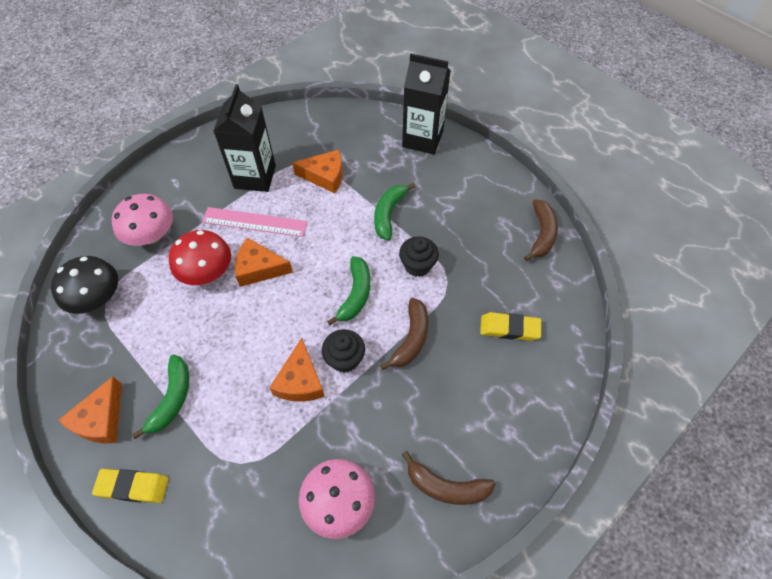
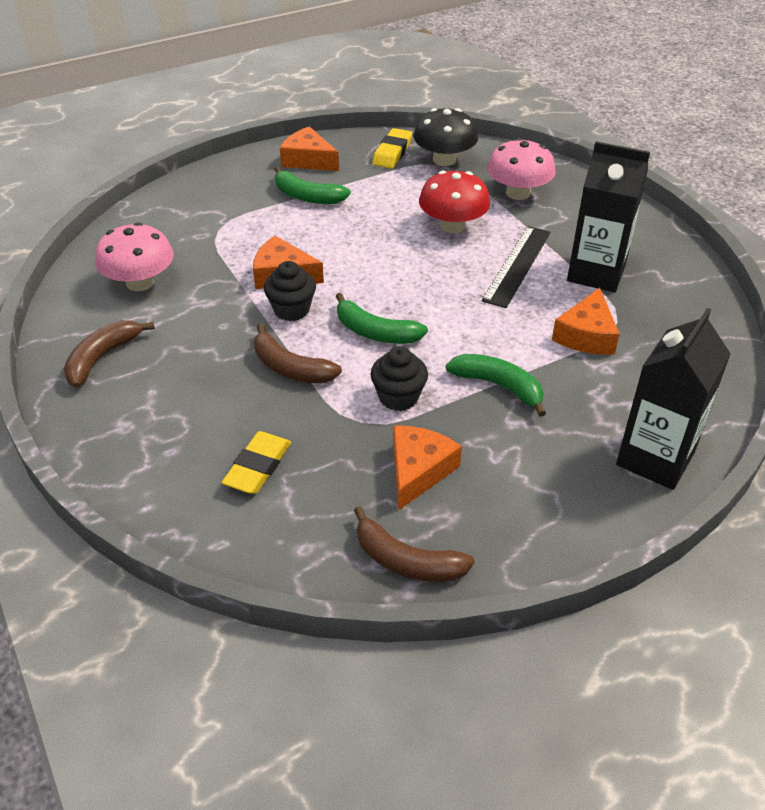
camera: 105 degrees right, 15 degrees down
yellow eraser [92,469,169,503] -> yellow eraser moved to [372,128,412,169]
pink ruler [202,207,308,237] -> black ruler [482,226,551,308]
orange cheese [235,237,293,287] -> orange cheese moved to [393,425,462,511]

